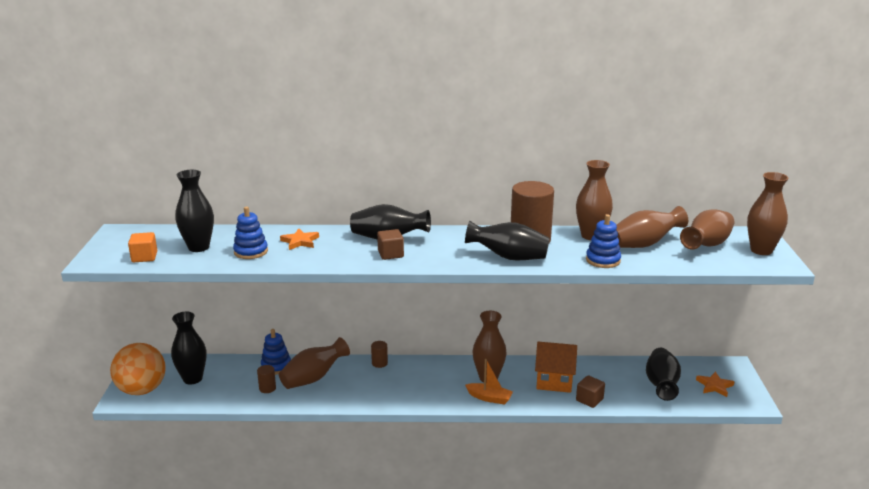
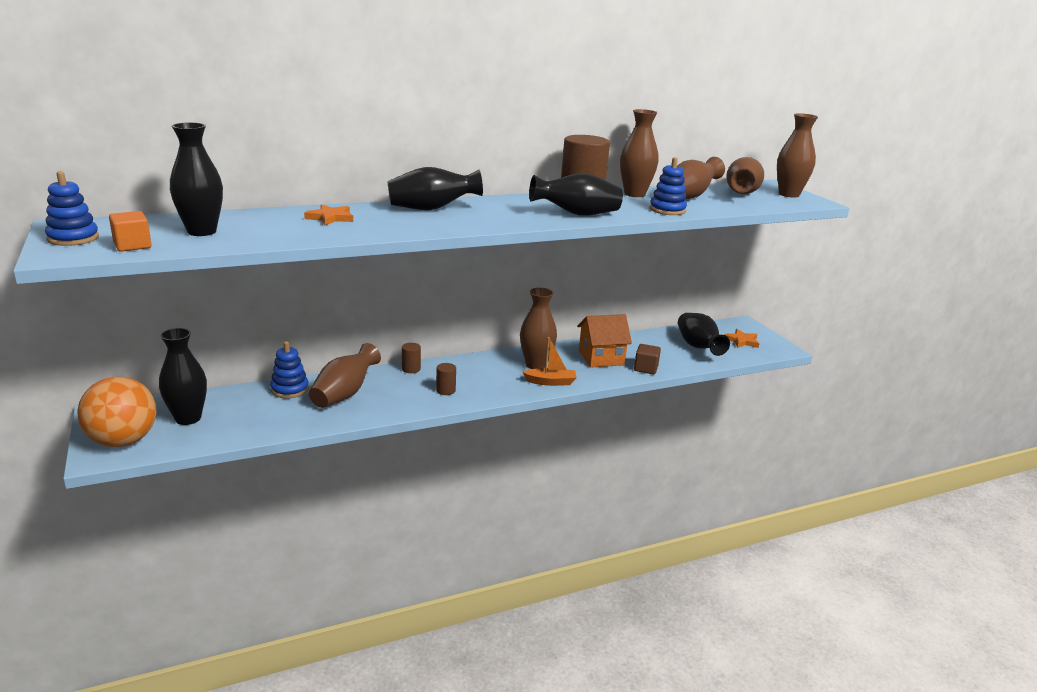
camera: 25 degrees left, 0 degrees up
blue stacking toy [233,206,268,259] -> blue stacking toy moved to [45,171,99,246]
brown cylinder [257,365,276,393] -> brown cylinder moved to [436,363,456,395]
brown cube [377,229,404,260] -> none

